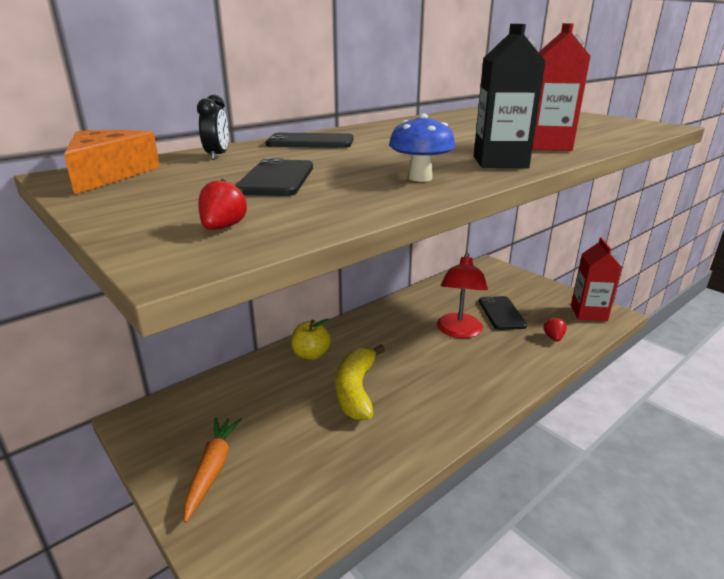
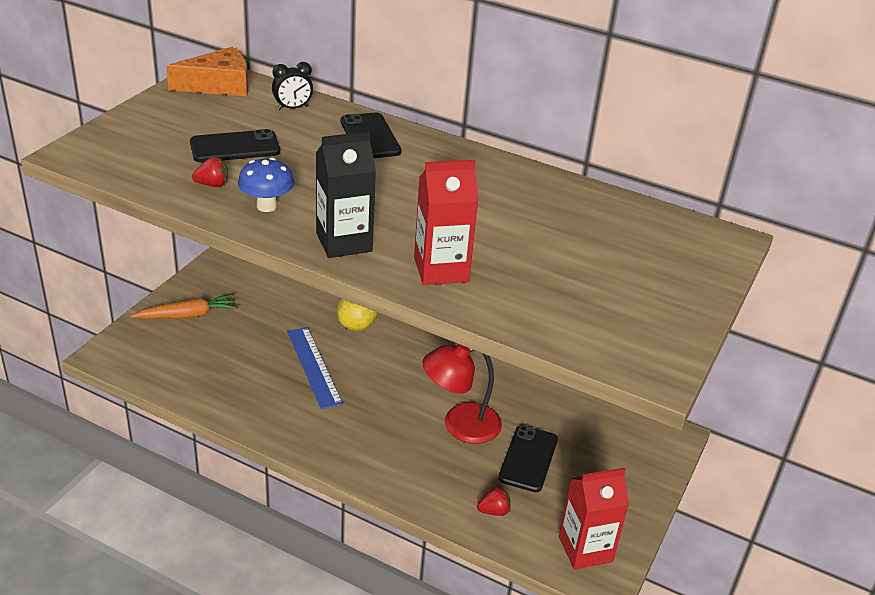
camera: 65 degrees right, 10 degrees up
red strawberry [198,179,247,230] -> red strawberry moved to [192,157,228,187]
yellow banana [335,344,385,420] -> blue ruler [287,327,343,409]
black phone [479,296,527,330] -> black phone turned 45 degrees counterclockwise [498,425,558,492]

